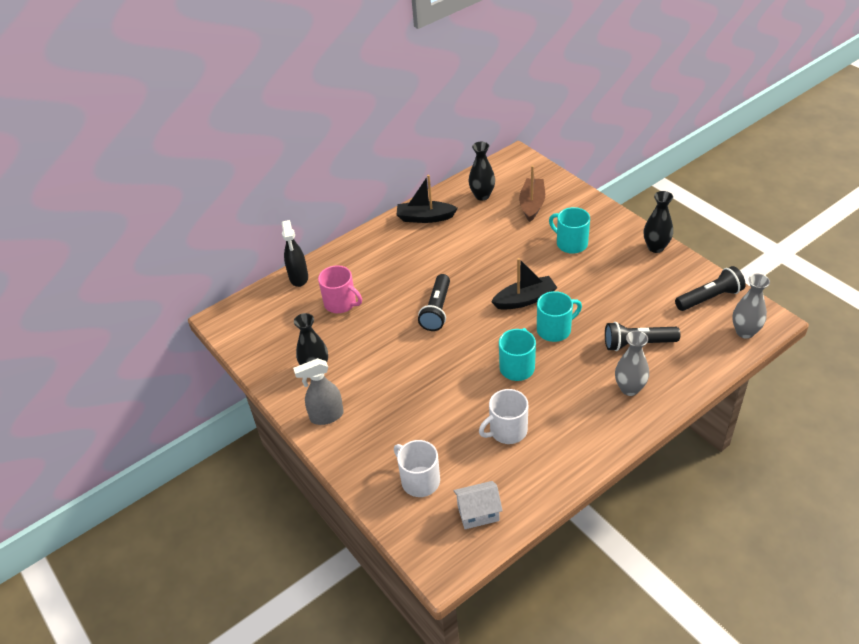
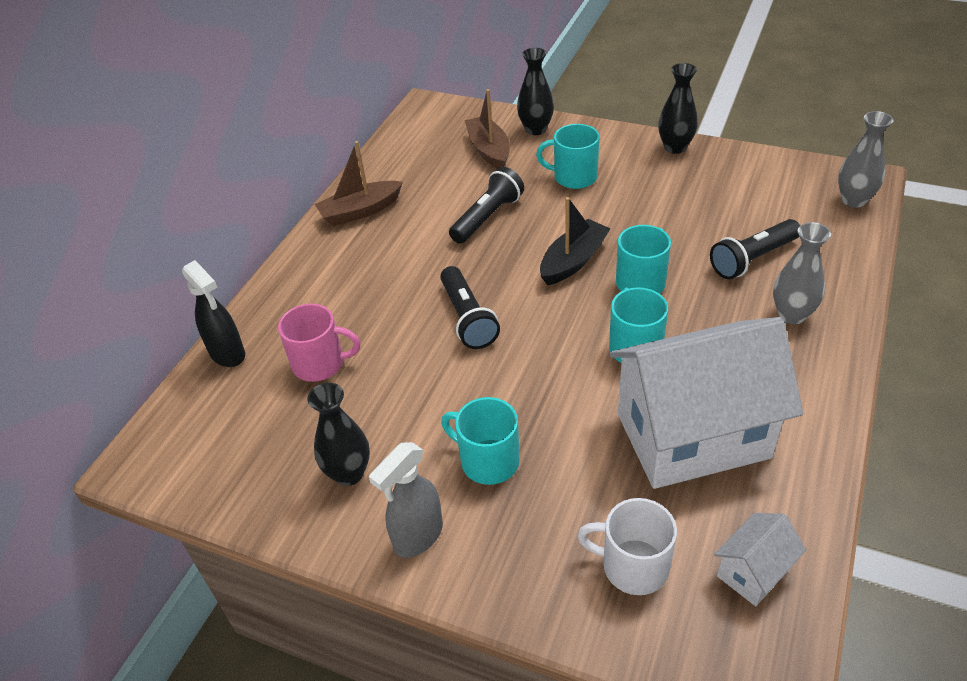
camera: 30 degrees left, 0 degrees up
black boat [396,175,458,223] -> brown boat [315,141,403,226]
black vase [469,142,495,200] -> black vase moved to [517,48,554,135]
white mug [479,389,528,444] -> white house [609,317,803,489]
black flashlight [675,266,745,311] -> black flashlight moved to [449,167,524,244]
none -> turquoise mug [441,397,520,485]

